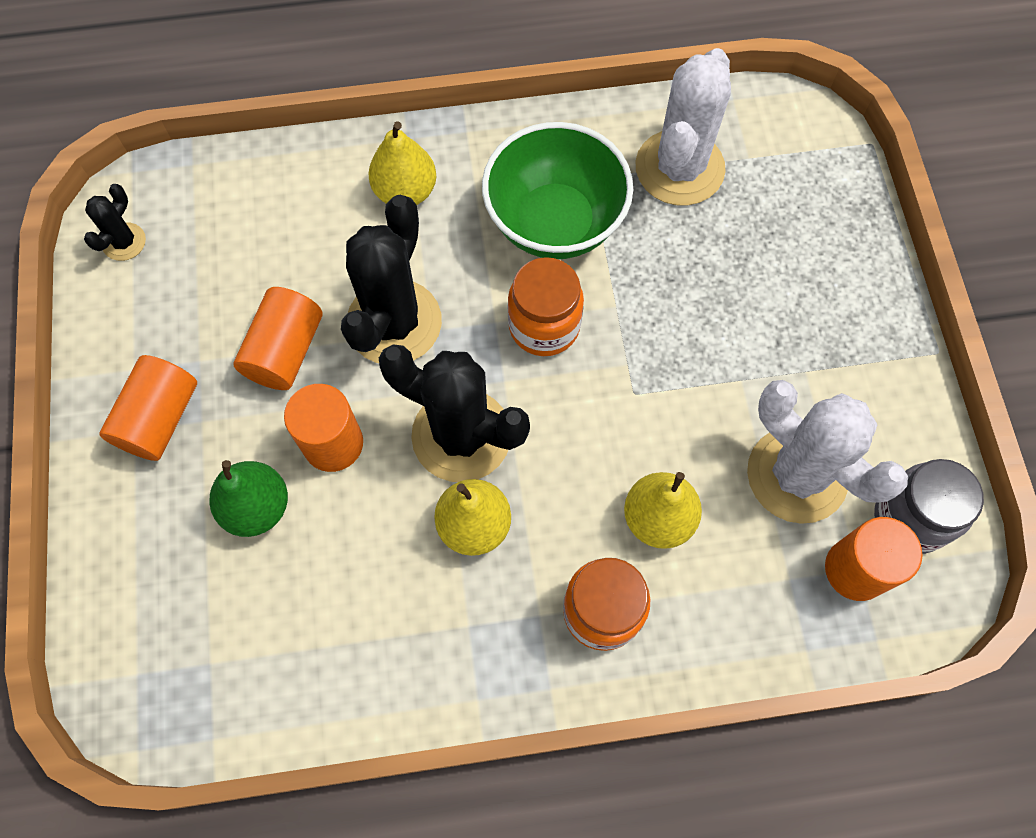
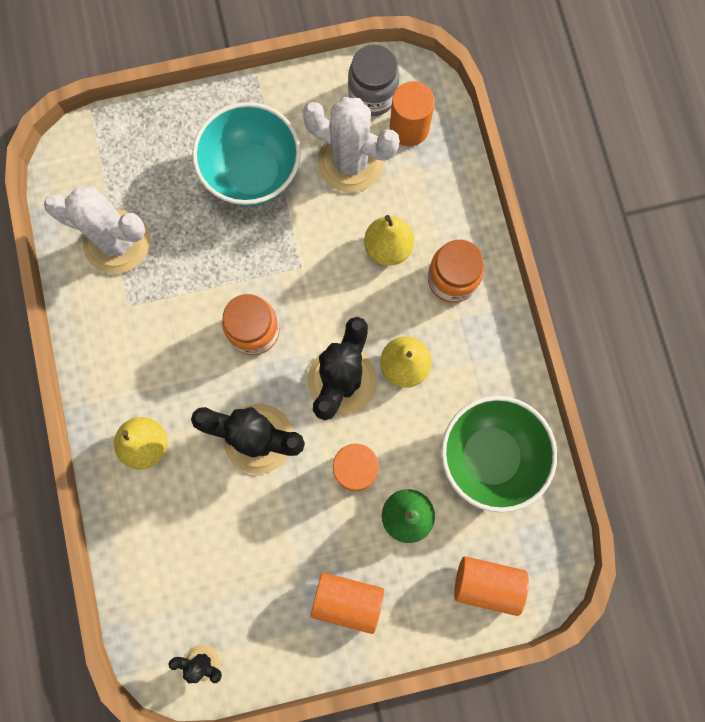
camera: 95 degrees left, 10 degrees up
orange cylinder [233,287,322,390] -> orange cylinder moved to [454,556,529,616]
green bowl [482,122,633,259] -> green bowl moved to [441,396,557,513]
white cactus [747,380,908,524] -> white cactus turned 75 degrees clockwise [302,97,400,193]
none -> turquoise bowl [192,102,301,206]

